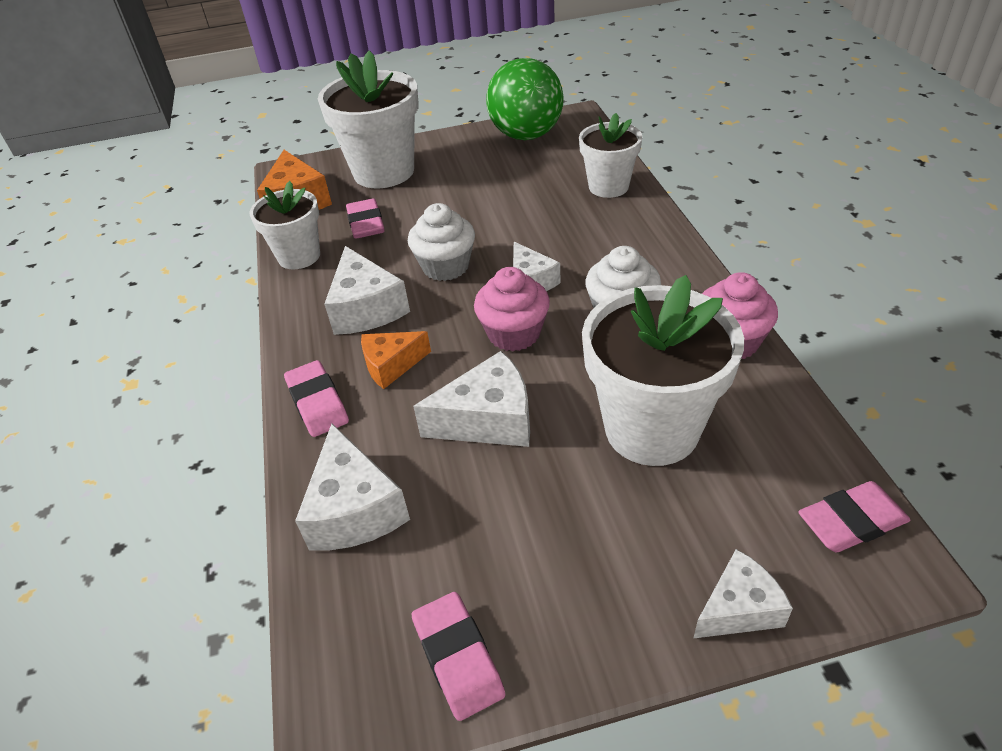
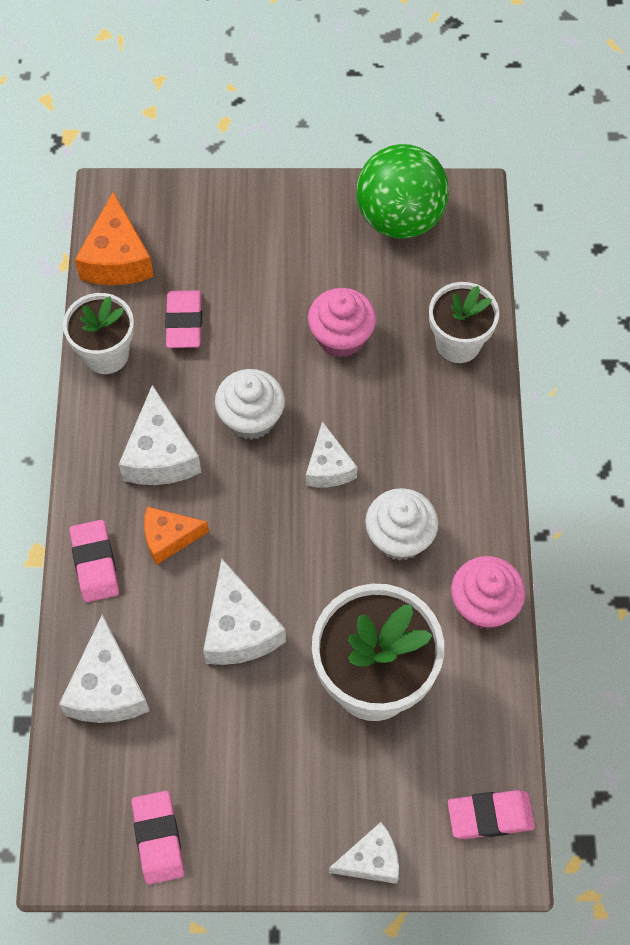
camera: 10 degrees right, 20 degrees up
white flower pot [318,50,419,188] -> none
white cheese [413,351,530,447] -> white cheese turned 75 degrees clockwise [203,559,286,665]
pink cupcake [474,267,550,352] -> pink cupcake moved to [308,288,376,357]

